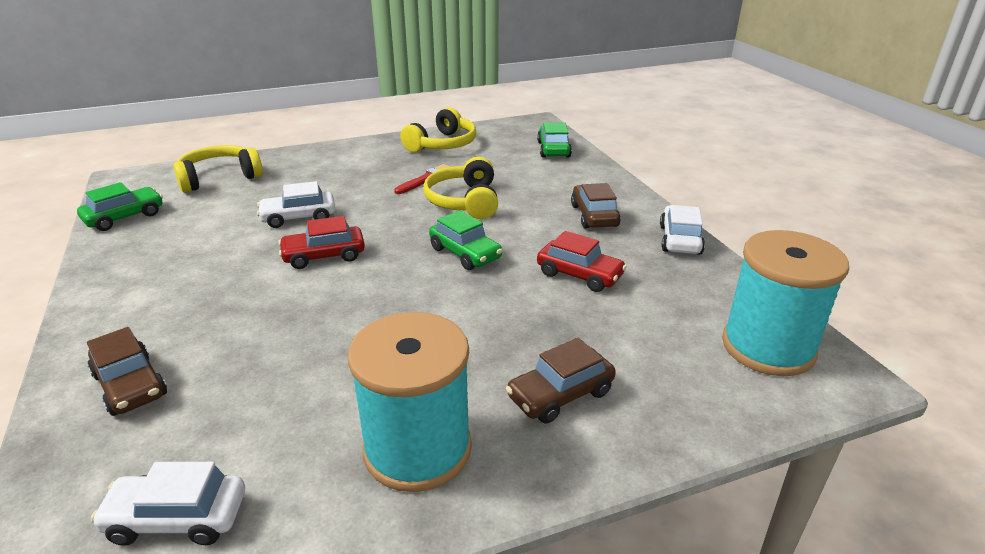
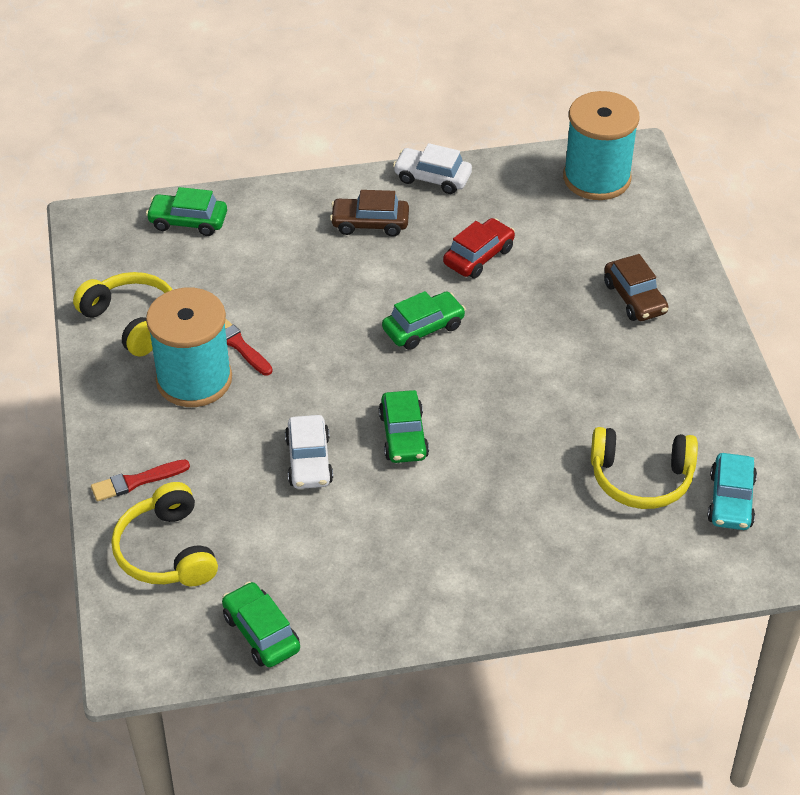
camera: 80 degrees left, 15 degrees up
brown car [87,327,167,416] -> none
white car [91,462,245,546] -> turquoise car [707,453,757,530]
red car [278,216,365,269] -> green car [379,390,429,463]
turquoise spool [348,312,472,492] -> turquoise spool moved to [146,288,232,407]
yellow headphones [423,157,498,219] -> yellow headphones moved to [591,427,698,509]
none -> red brush [91,459,190,501]

